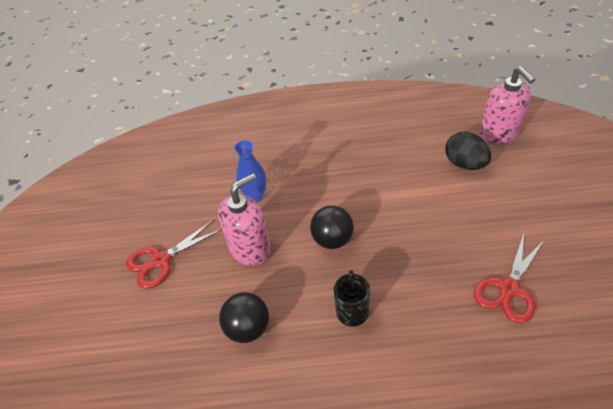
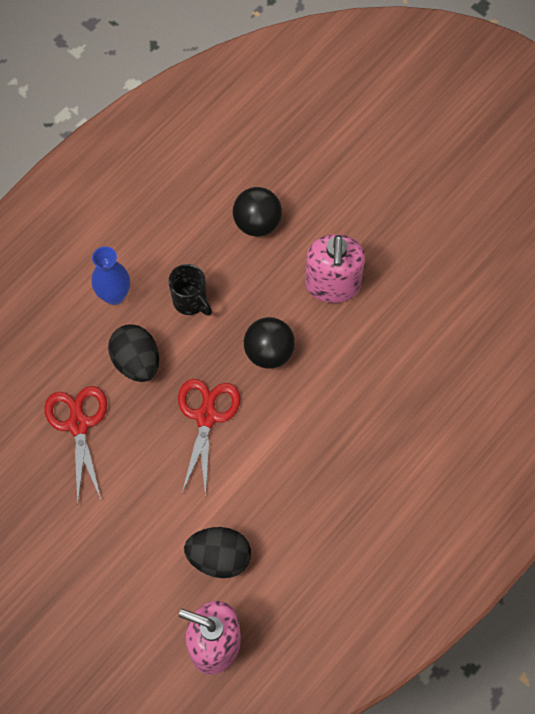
camera: 130 degrees right, 20 degrees up
red scissors [126,219,222,289] -> red scissors moved to [178,379,241,497]
blue vase [234,140,267,202] -> blue vase moved to [92,246,130,305]
none -> black egg [108,324,159,382]

